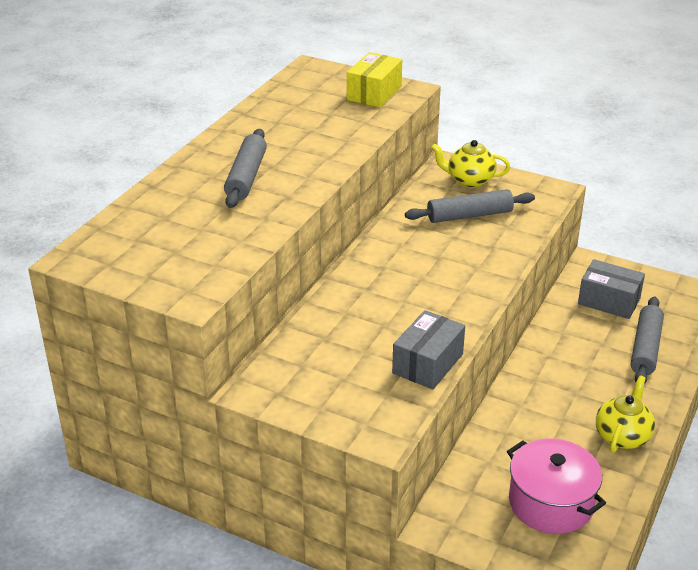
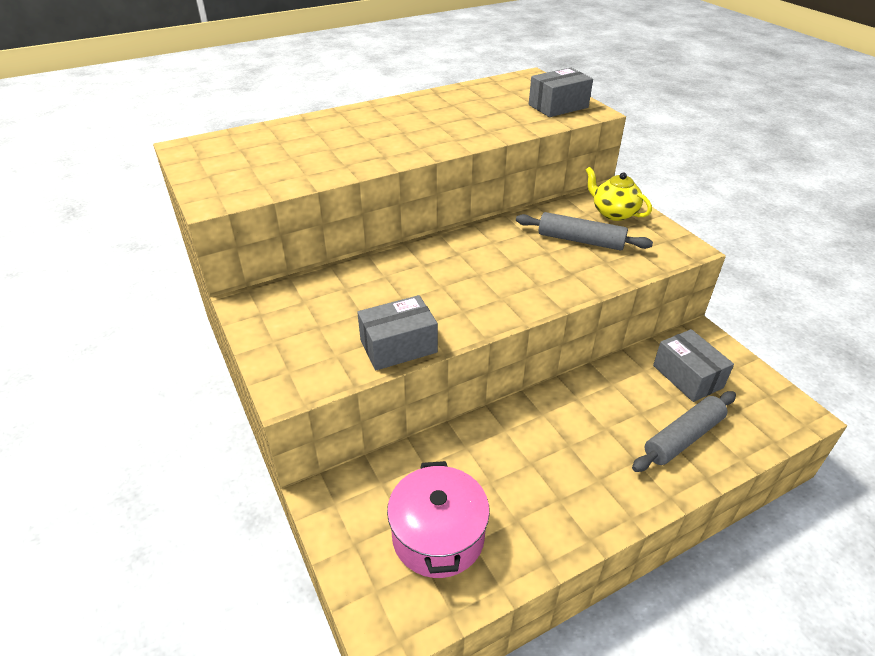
camera: 35 degrees right, 5 degrees up
grey rolling pin [224,129,267,208] -> none
yellow box [347,52,402,108] -> grey box [529,68,593,117]
yellow teapot [596,376,655,453] -> none

